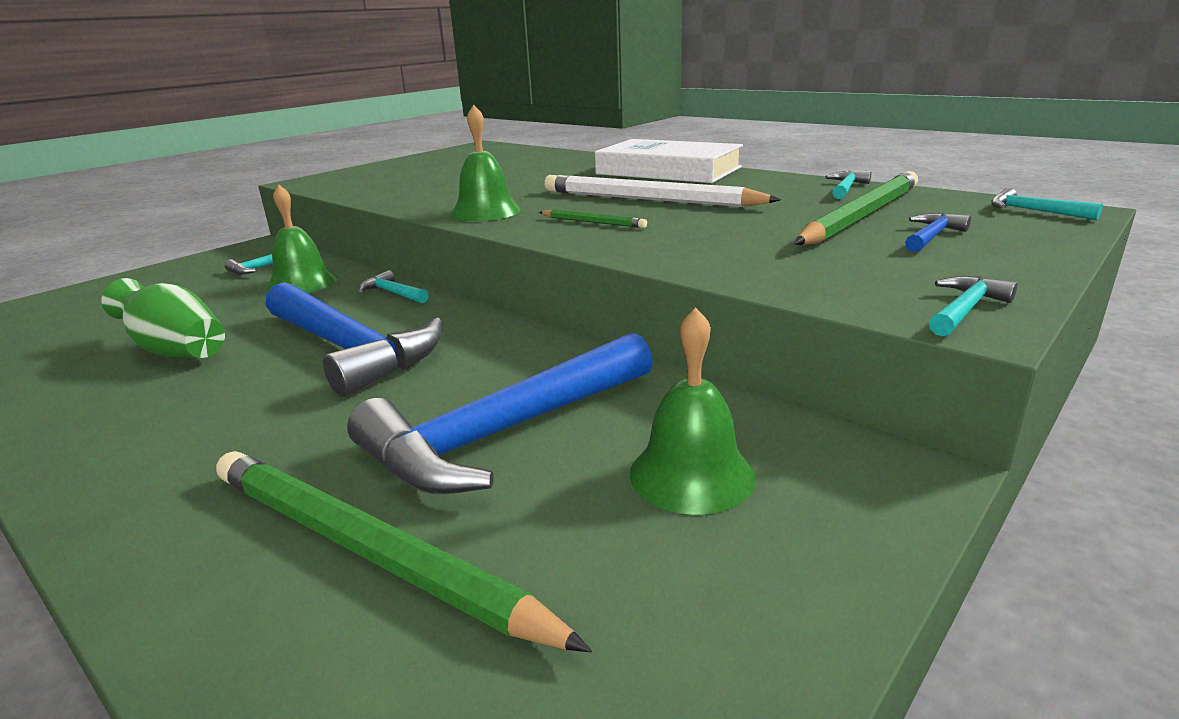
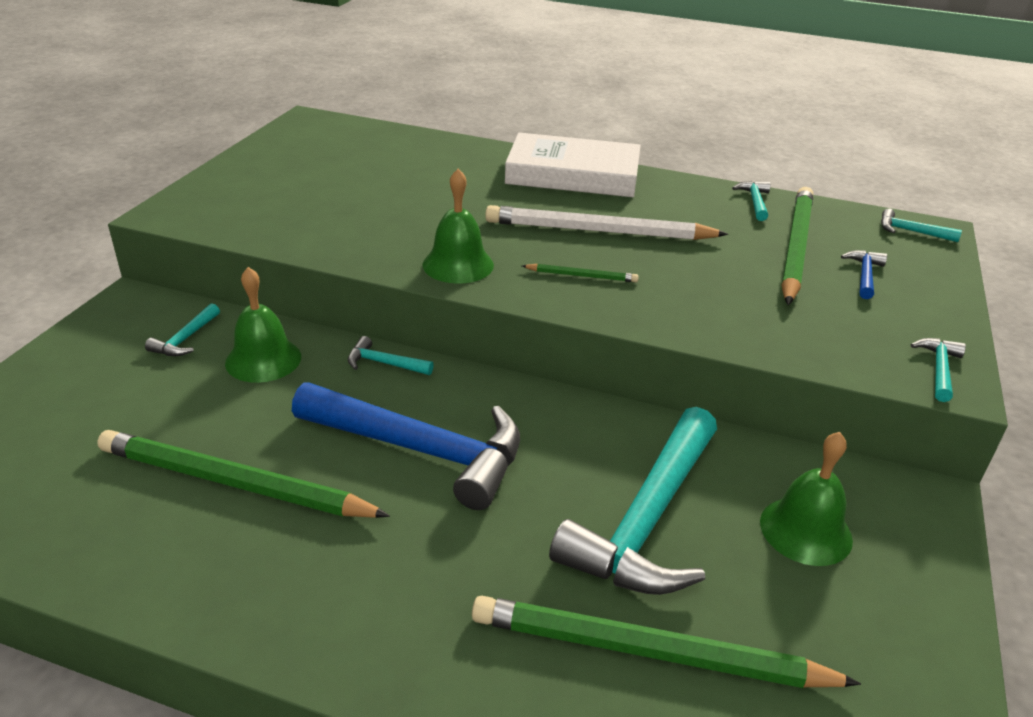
camera: 25 degrees left, 10 degrees up
green vase [101,278,225,358] -> green pencil [97,430,390,518]
blue hammer [347,332,653,494] -> turquoise hammer [549,407,717,595]

